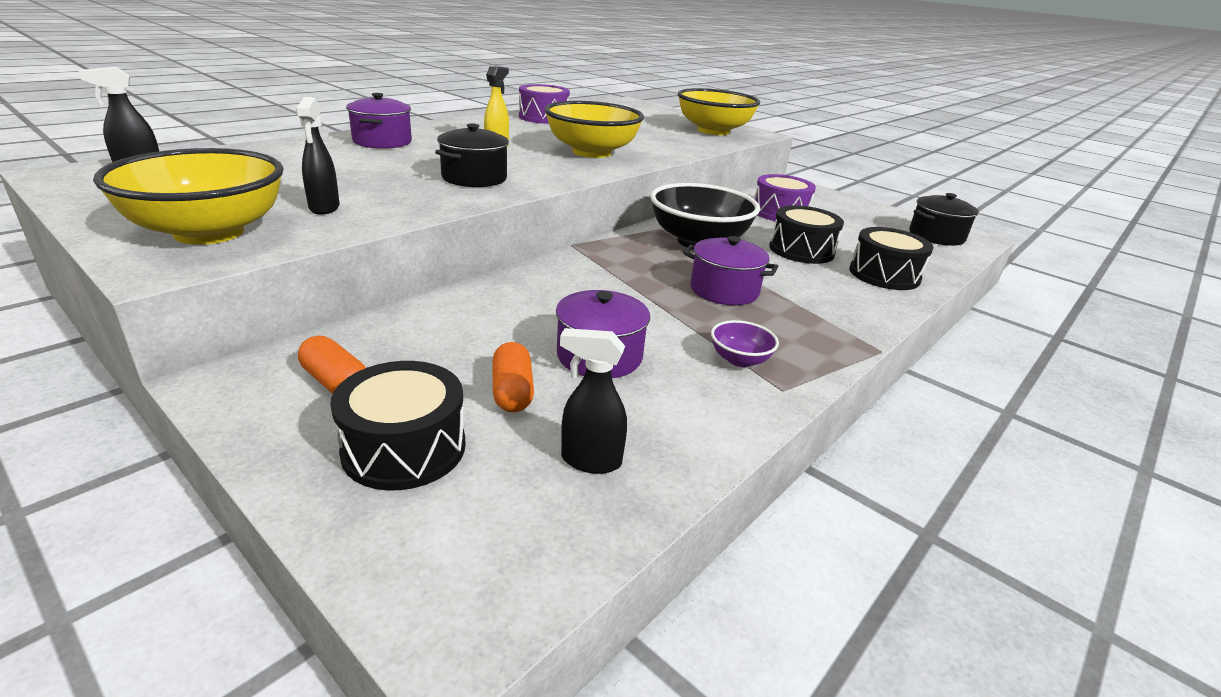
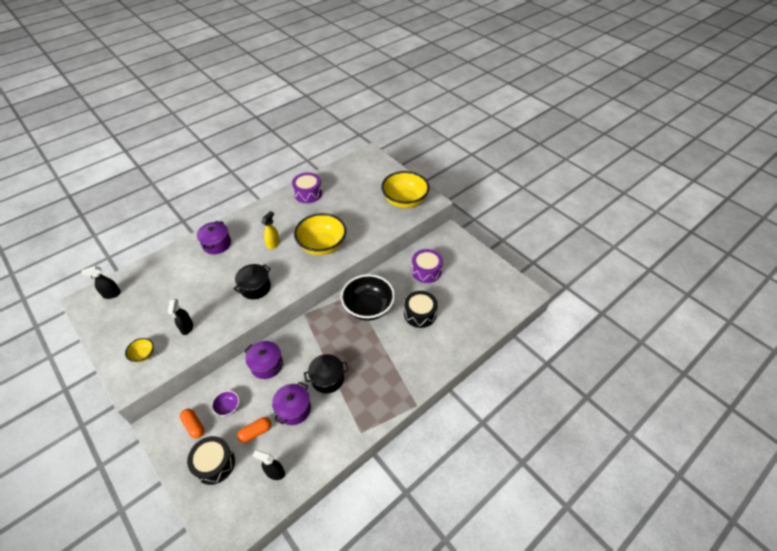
camera: 10 degrees right, 20 degrees up
yellow bowl [93,148,284,245] -> yellow bowl [125,338,154,362], size x0.44
orange capsule [492,342,534,412] -> orange capsule turned 60 degrees clockwise [237,417,271,443]
purple pot [683,236,778,305] -> purple pot moved to [245,341,283,379]
purple bowl [711,320,779,367] -> purple bowl moved to [212,390,239,416]
black drum [849,227,933,290] -> none
black pot [909,193,979,246] -> black pot moved to [304,354,348,394]

